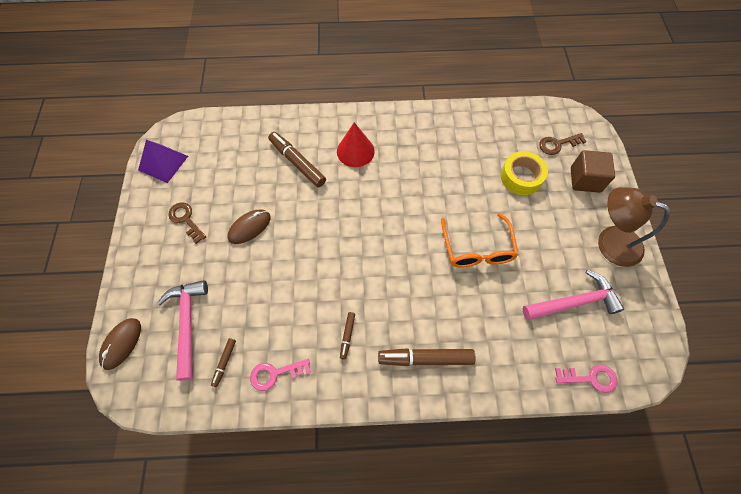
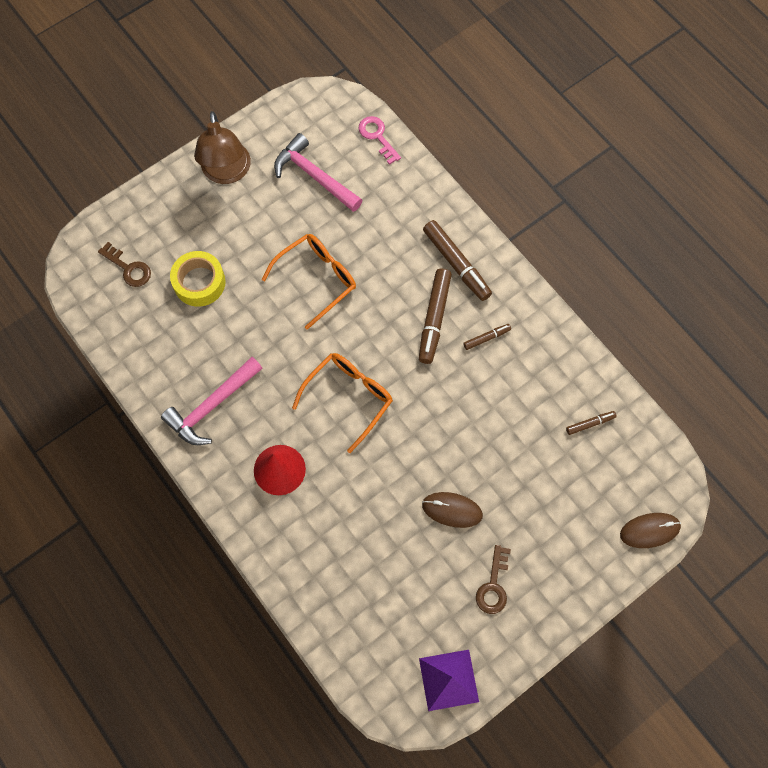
camera: 125 degrees left, 5 degrees up
pink hammer [157,280,208,381] -> pink hammer moved to [161,357,263,445]
pink key [250,359,311,391] -> none
brown marker [268,132,326,187] -> brown marker moved to [419,268,452,364]
brown cube [571,150,615,193] -> none
none -> orange glasses [292,353,393,453]

